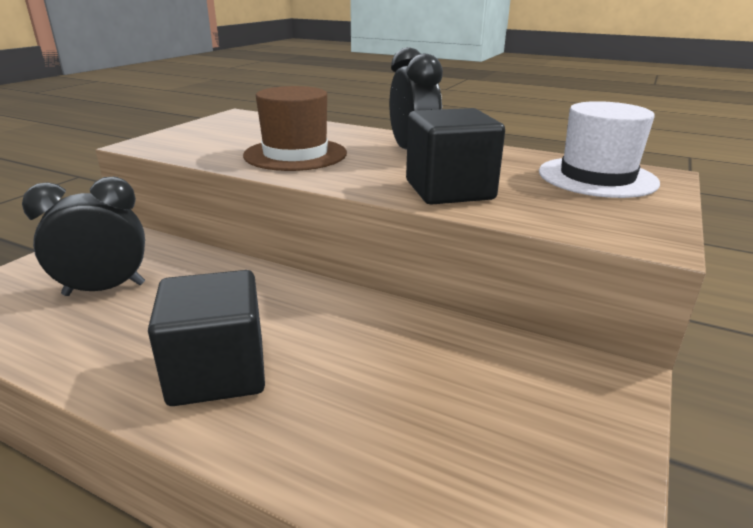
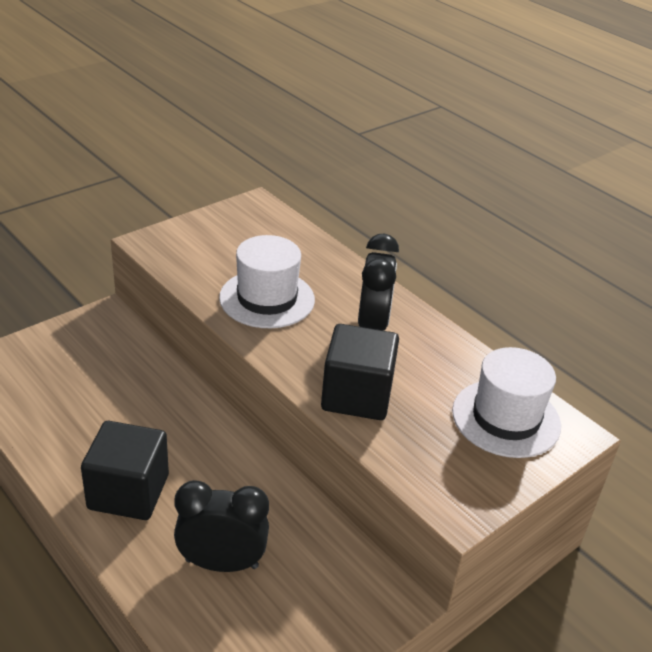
camera: 20 degrees right, 10 degrees up
black clock [22,177,145,296] -> black clock moved to [174,480,269,572]
brown hat [243,86,347,171] -> white hat [219,235,315,328]

